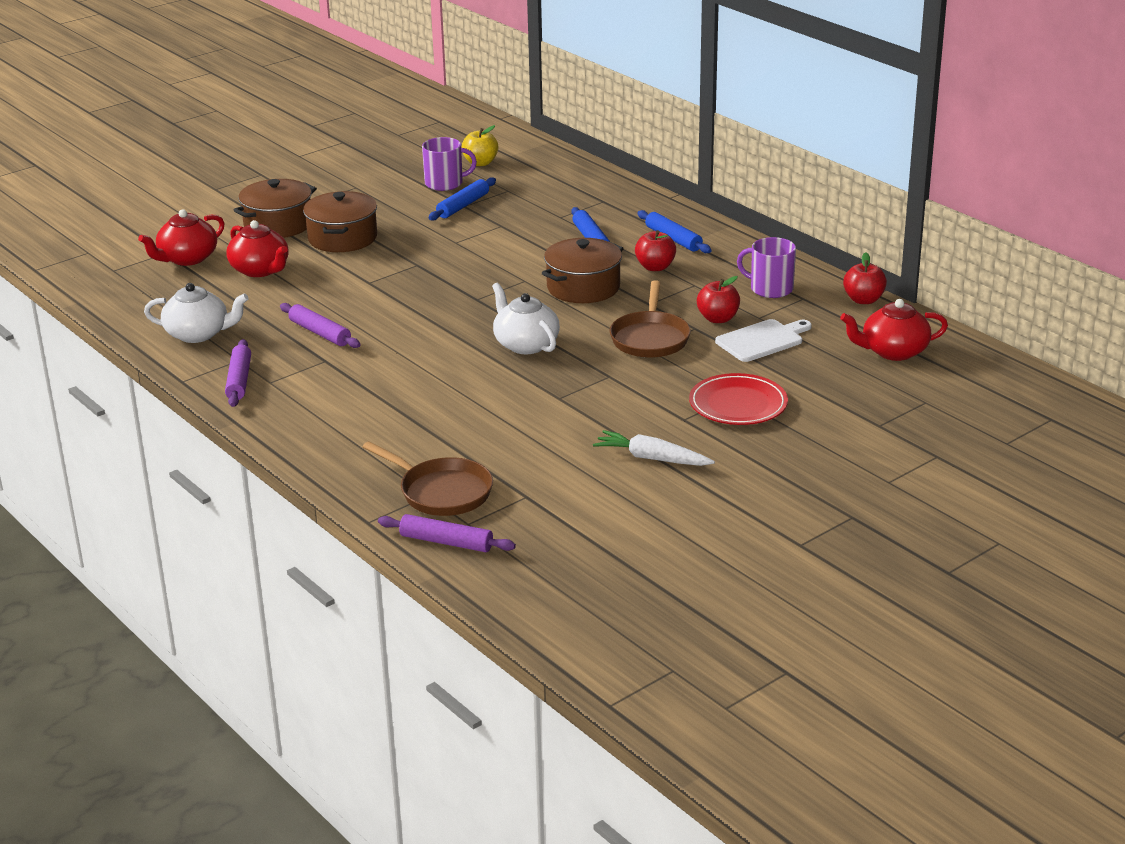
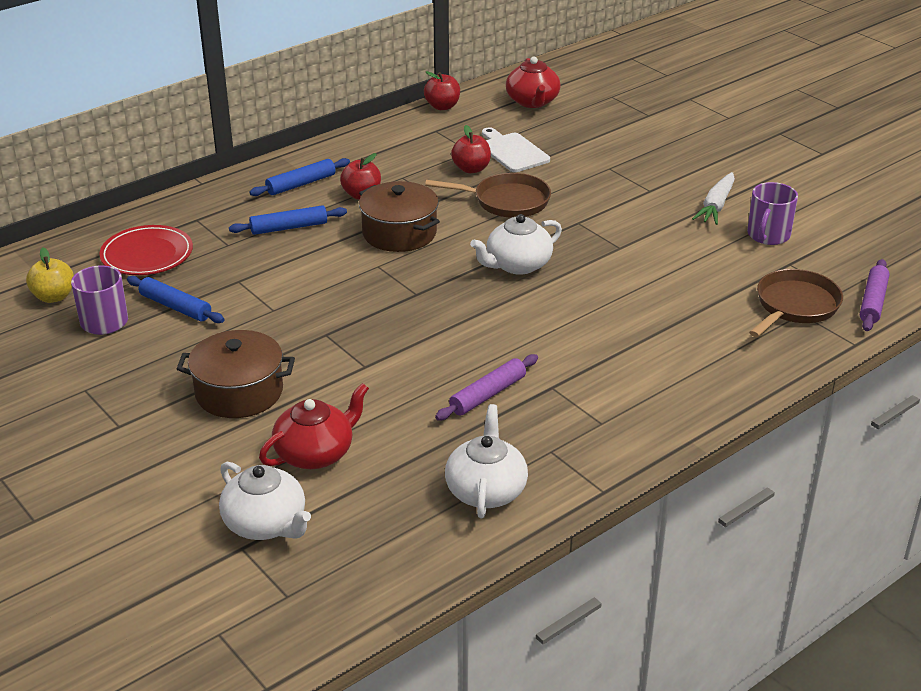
camera: 90 degrees left, 5 degrees up
red teapot [138,209,225,266] -> white teapot [219,462,311,540]
purple rolling pin [225,339,251,407] -> none
brown pot [234,179,317,238] -> none
red plate [689,373,788,425] -> red plate moved to [99,225,193,275]
purple mug [737,237,796,298] -> purple mug moved to [747,182,798,245]

